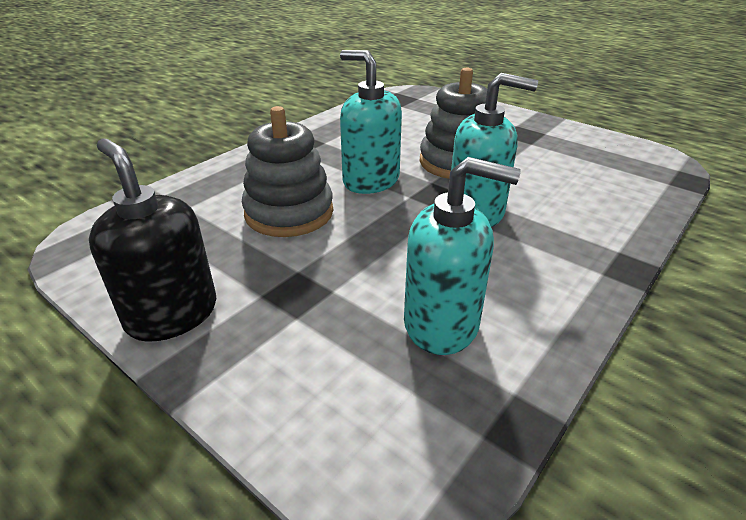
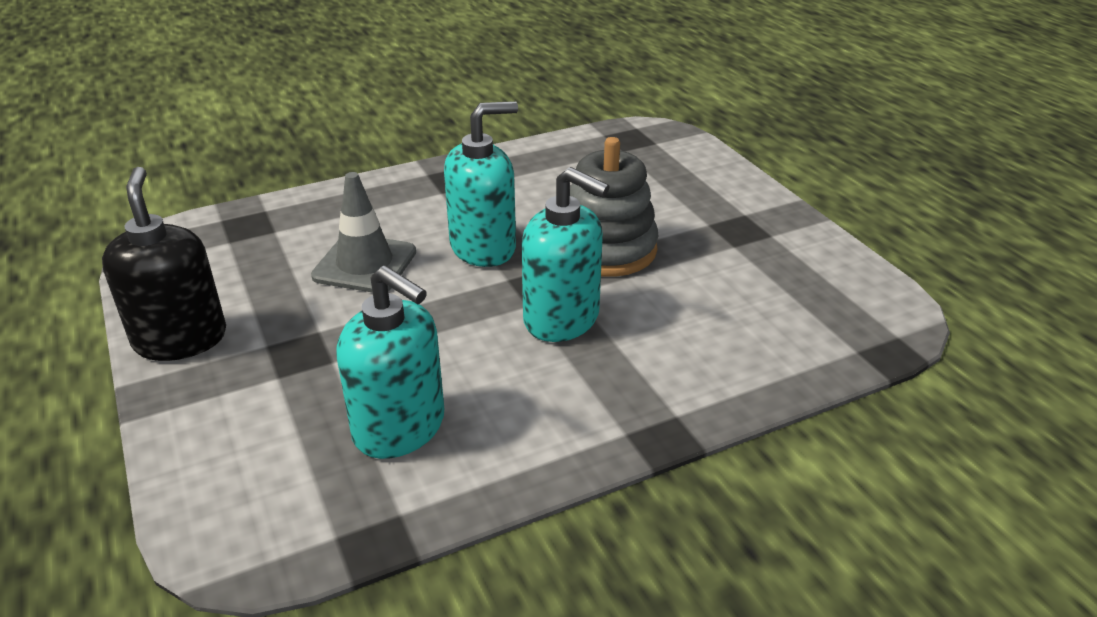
camera: 25 degrees right, 0 degrees up
grey stacking toy [242,106,333,237] -> grey traffic cone [311,172,416,293]
turquoise soap dispenser [340,50,402,194] -> turquoise soap dispenser turned 90 degrees clockwise [444,101,518,267]

